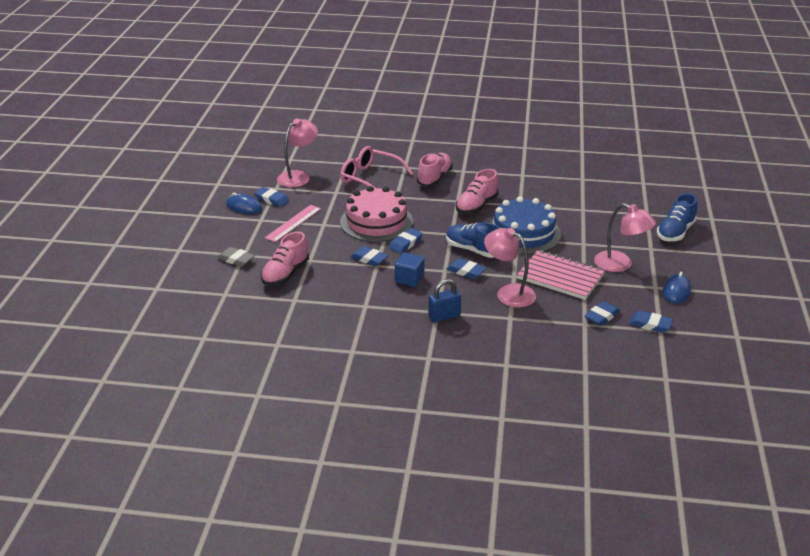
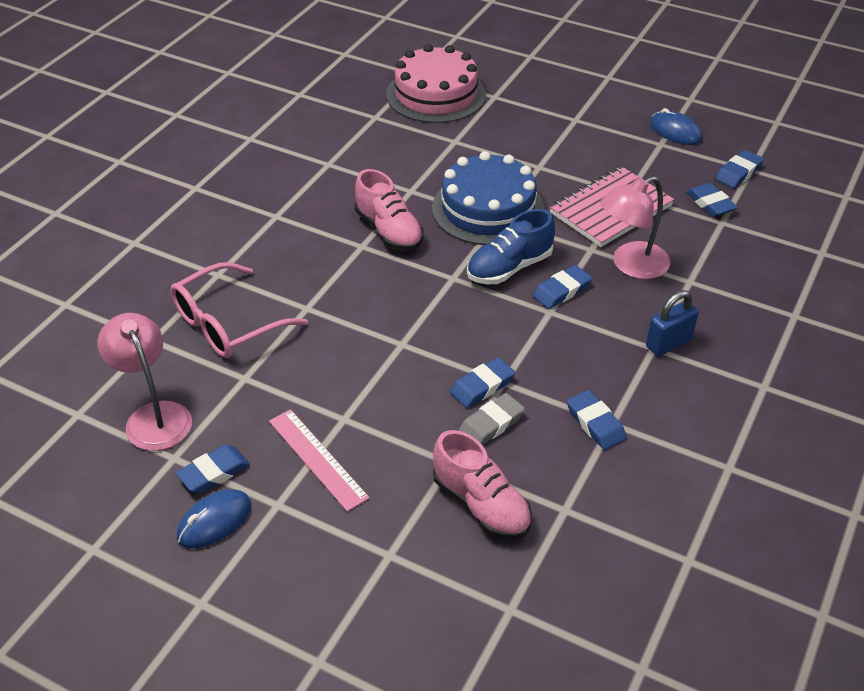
camera: 70 degrees left, 10 degrees up
grey eraser [217,247,255,267] -> grey eraser moved to [459,393,525,445]
pink cake [340,186,413,242] -> pink cake moved to [386,44,486,123]
blue eraser [389,228,423,254] -> blue eraser moved to [567,390,627,450]
blue cube [395,252,425,287] -> none
pink shoe [417,153,453,186] -> none
blue padlock [428,279,461,323] -> blue padlock turned 60 degrees clockwise [646,290,698,356]
pink lamp [594,203,656,272] -> none
blue shoe [657,193,698,241] -> none

